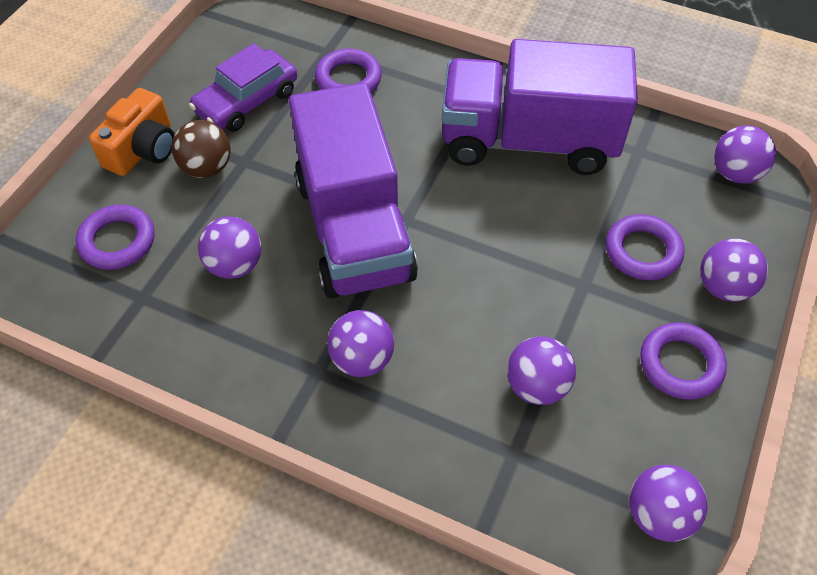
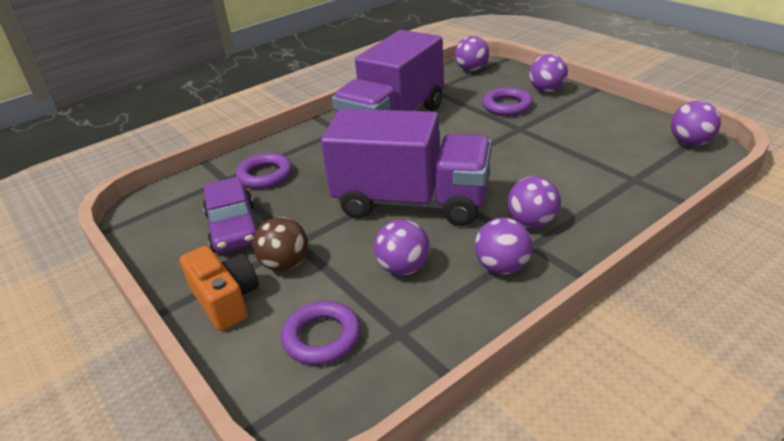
camera: 60 degrees left, 20 degrees down
purple ball [507,336,576,405] -> purple ball moved to [475,218,533,275]
purple ring [640,322,727,400] -> none

